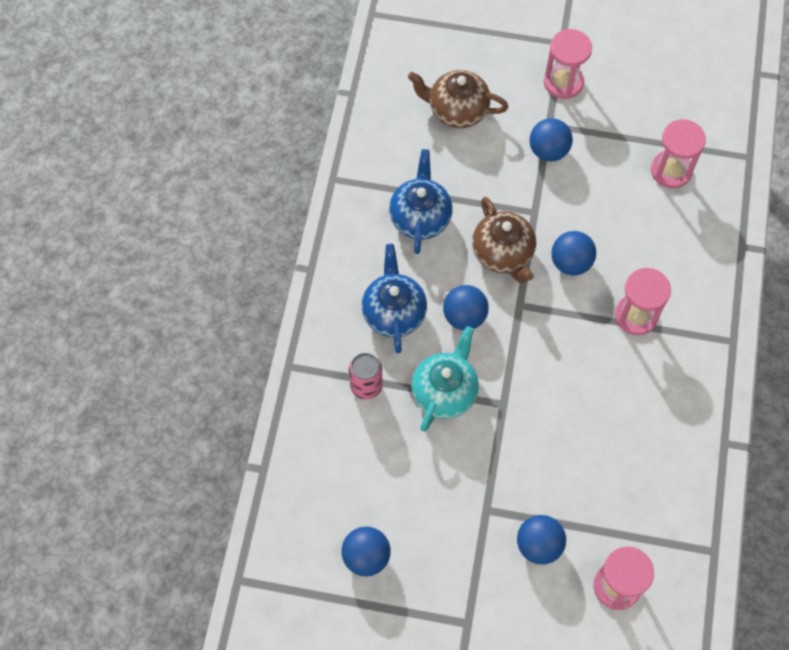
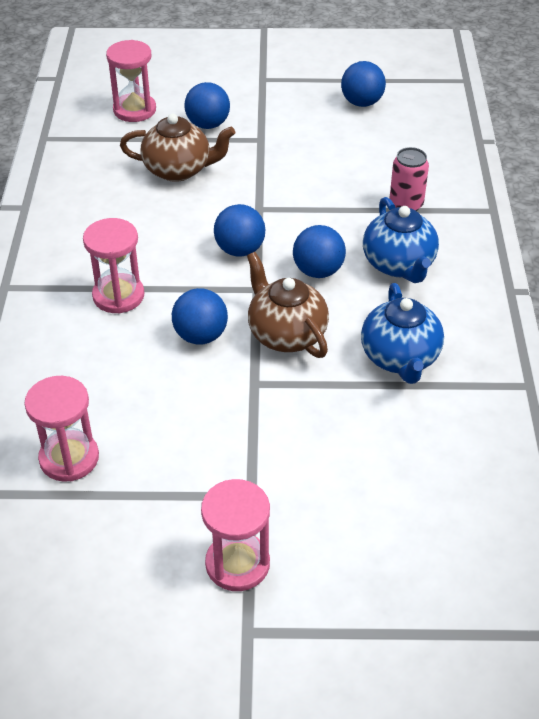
camera: 170 degrees right, 20 degrees down
brown teapot [408,70,508,128] -> brown teapot moved to [120,114,235,182]
turquoise teapot [411,326,479,432] -> none
blue ball [529,118,573,161] -> blue ball moved to [214,204,265,257]

